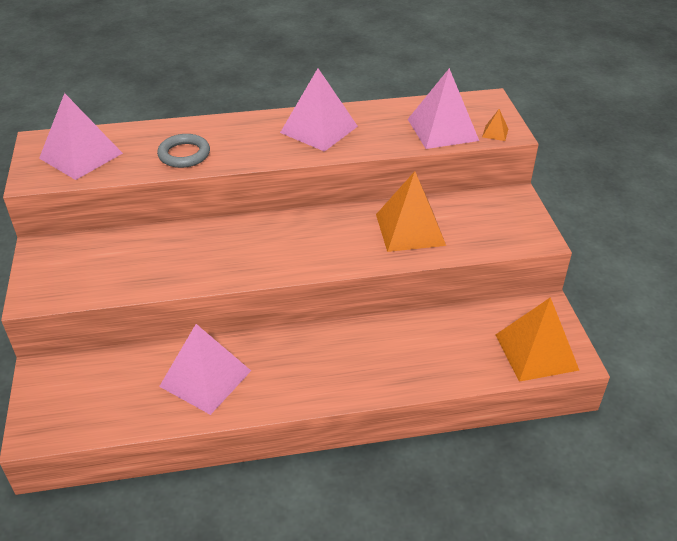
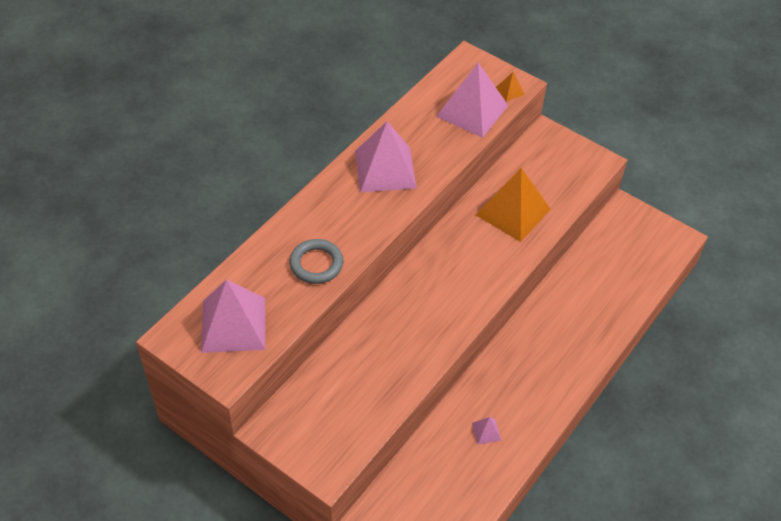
camera: 45 degrees left, 10 degrees up
pink pyramid [159,324,251,415] -> pink pyramid [472,417,501,444], size x0.41
orange pyramid [496,297,579,382] -> none

